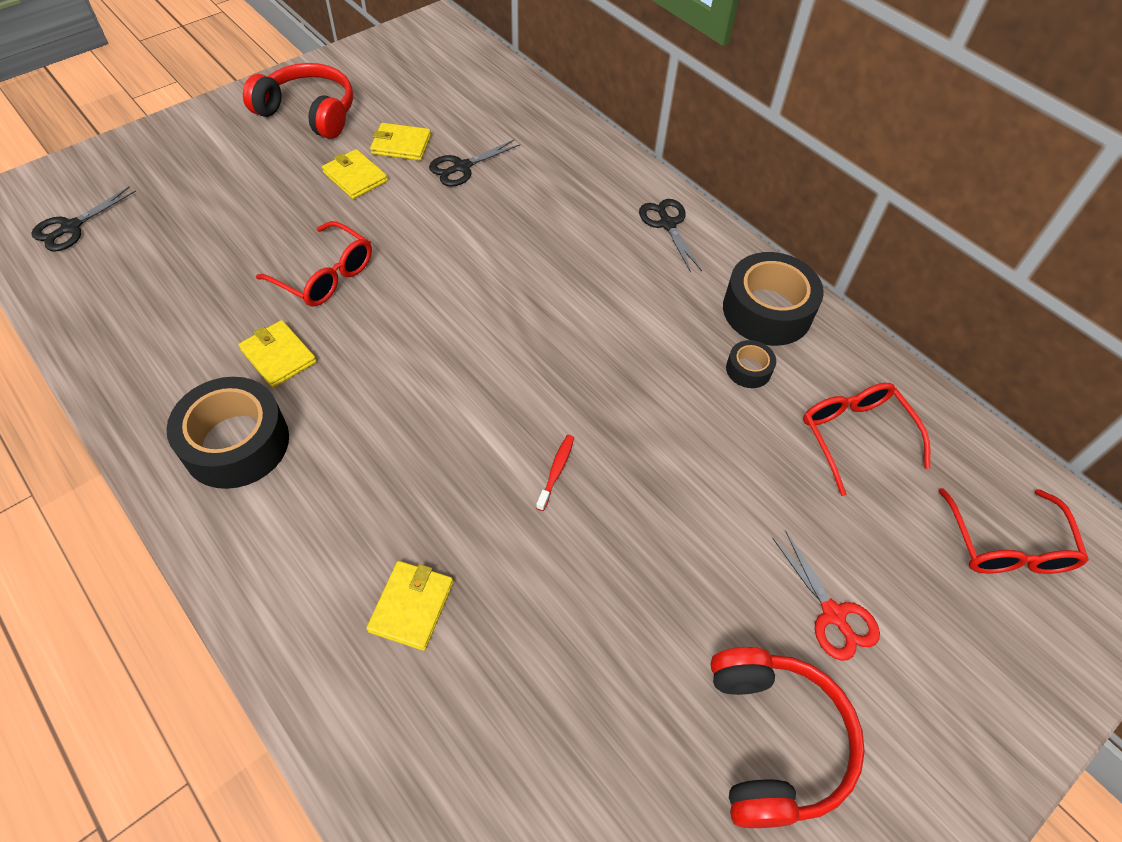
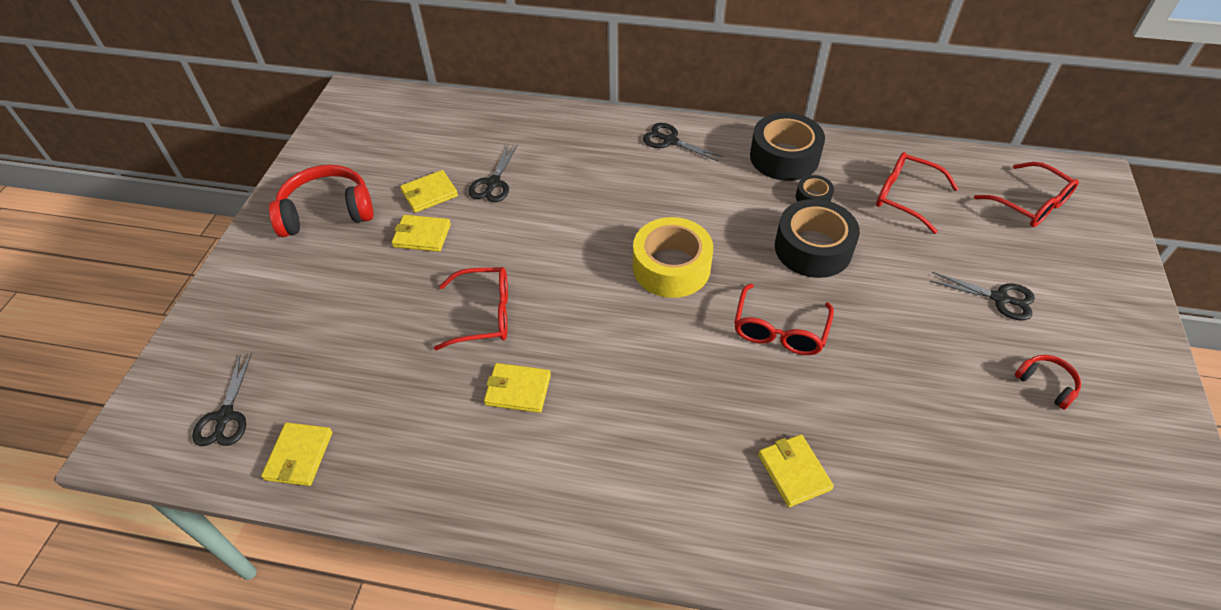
camera: 35 degrees left, 5 degrees down
black tape [166,377,289,489] -> black tape moved to [775,199,860,278]
red toothbrush [536,435,574,511] -> red glasses [734,284,834,355]
red headphones [711,647,865,828] -> red headphones [1015,355,1081,410], size x0.49
red scissors [772,531,880,661] -> black scissors [930,272,1035,320]
none -> yellow wallet [261,423,332,486]
none -> yellow tape [633,217,713,298]

